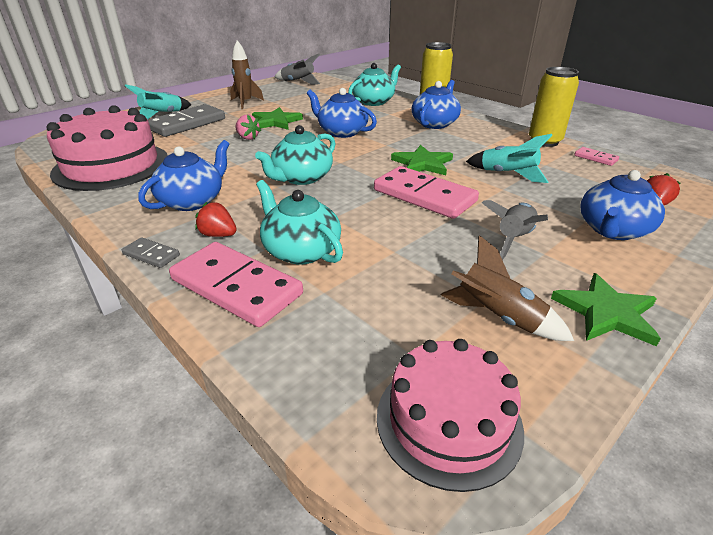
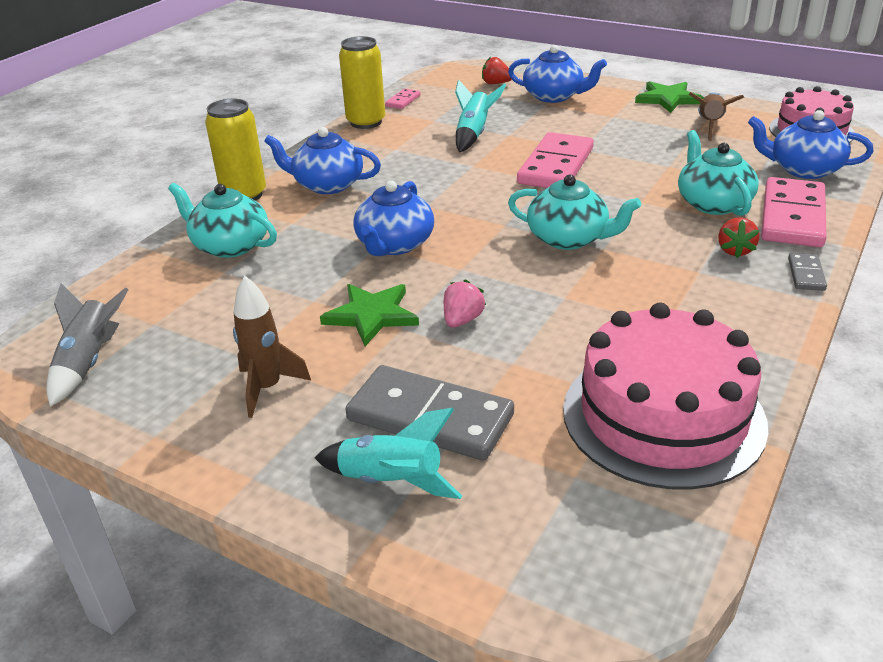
camera: 105 degrees left, 0 degrees up
blue teapot [138,140,230,211] -> blue teapot moved to [748,110,874,179]
turquoise teapot [256,180,343,265] -> turquoise teapot turned 135 degrees clockwise [678,130,759,216]
green star [391,145,453,175] -> none
grey rocket [482,200,548,260] -> none

